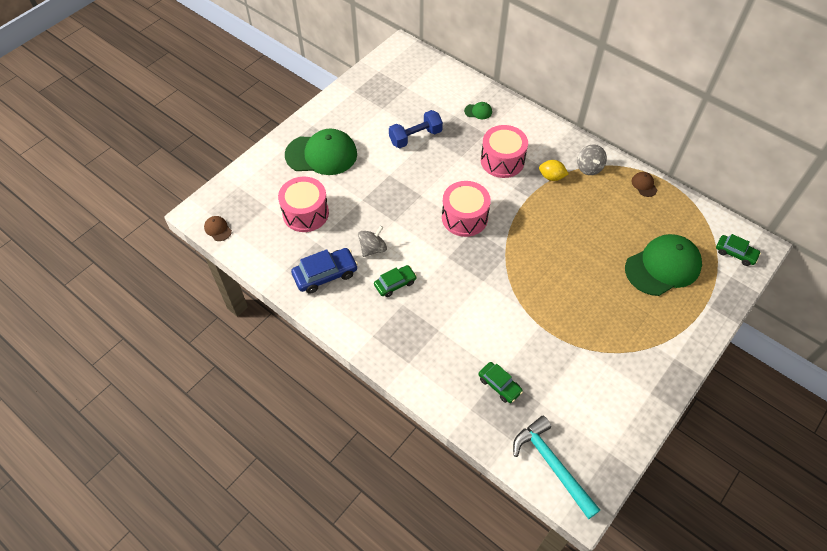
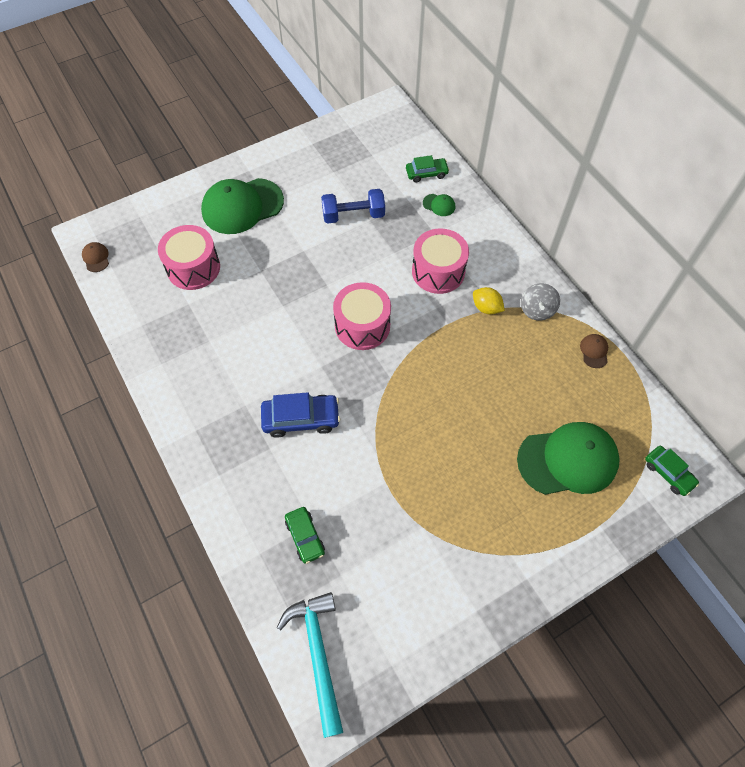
camera: 20 degrees right, 5 degrees up
green cap [285,129,357,175] -> green cap turned 135 degrees clockwise [201,178,284,234]
blue car [291,248,358,294] -> blue car moved to [261,392,340,438]
grey spinning top [358,226,387,257] -> none
green car [374,265,417,297] -> green car moved to [406,155,450,183]

